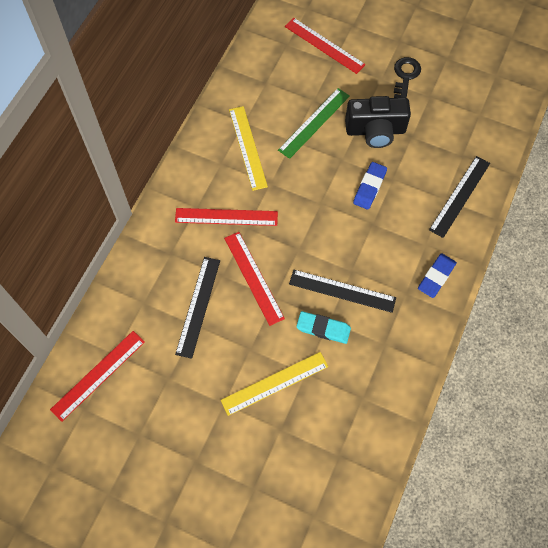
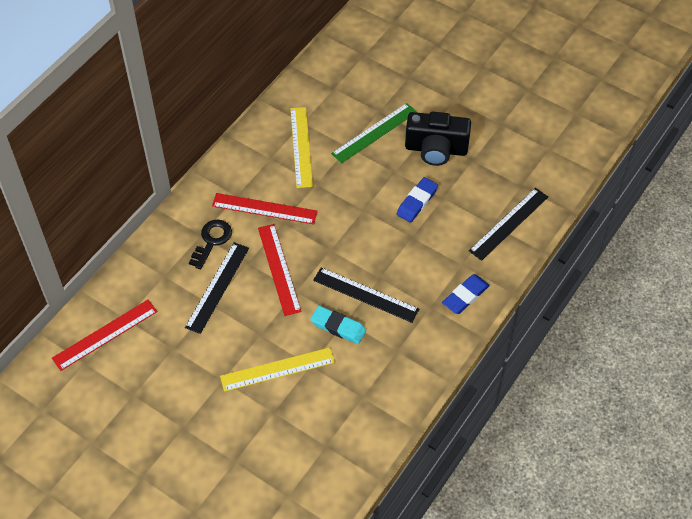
camera: 10 degrees right, 10 degrees down
red ruler [285,18,366,74] -> none
black key [394,57,421,98] -> black key moved to [189,219,232,269]

